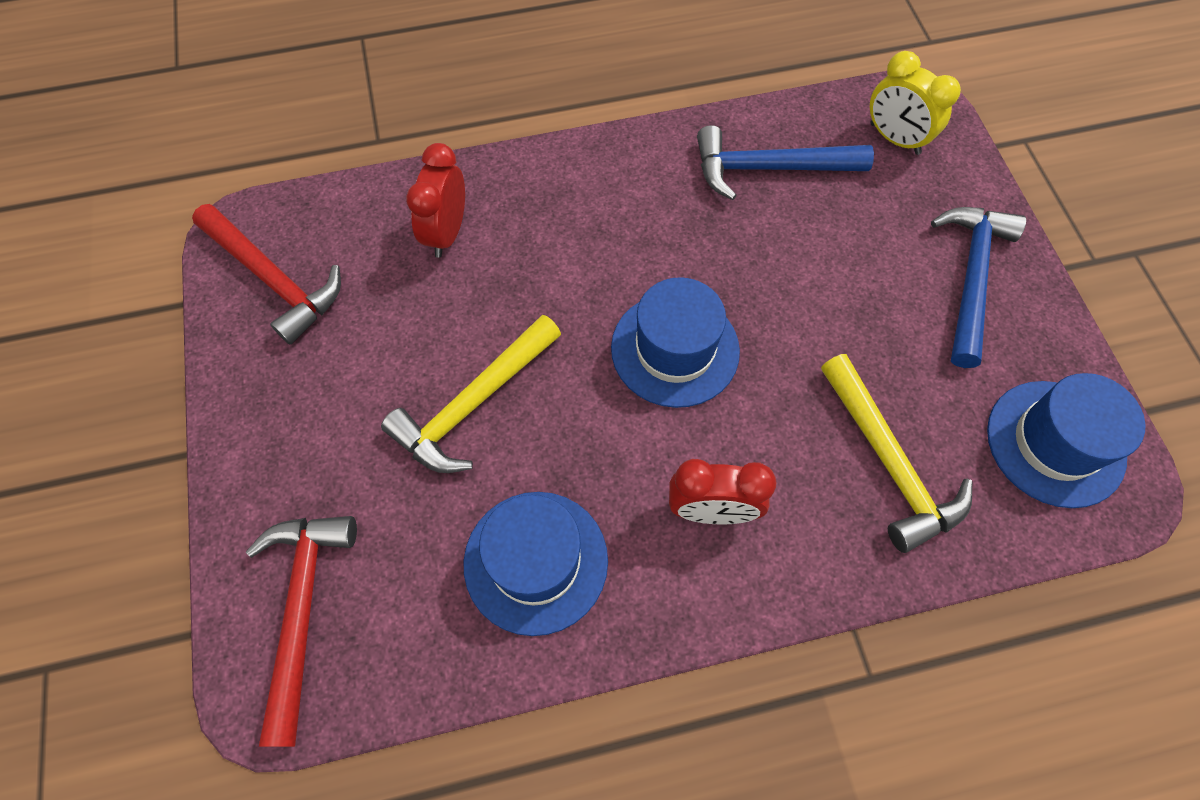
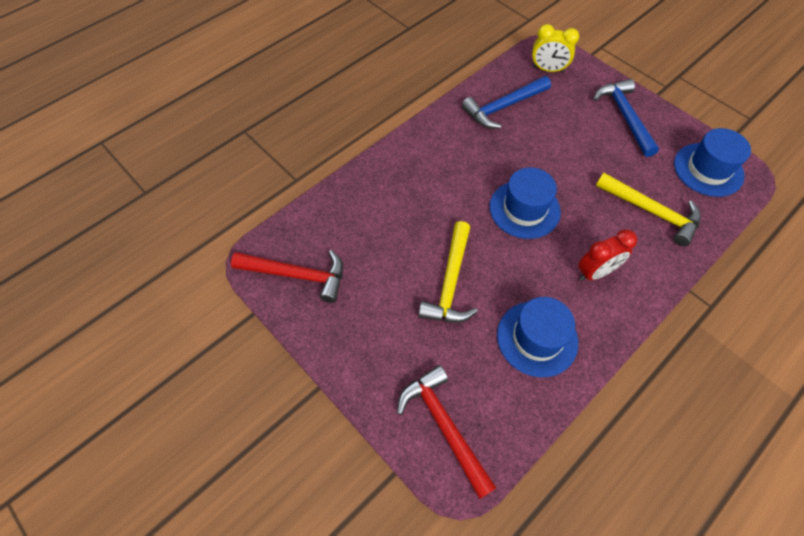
camera: 30 degrees left, 5 degrees down
red clock [406,143,465,258] -> none

